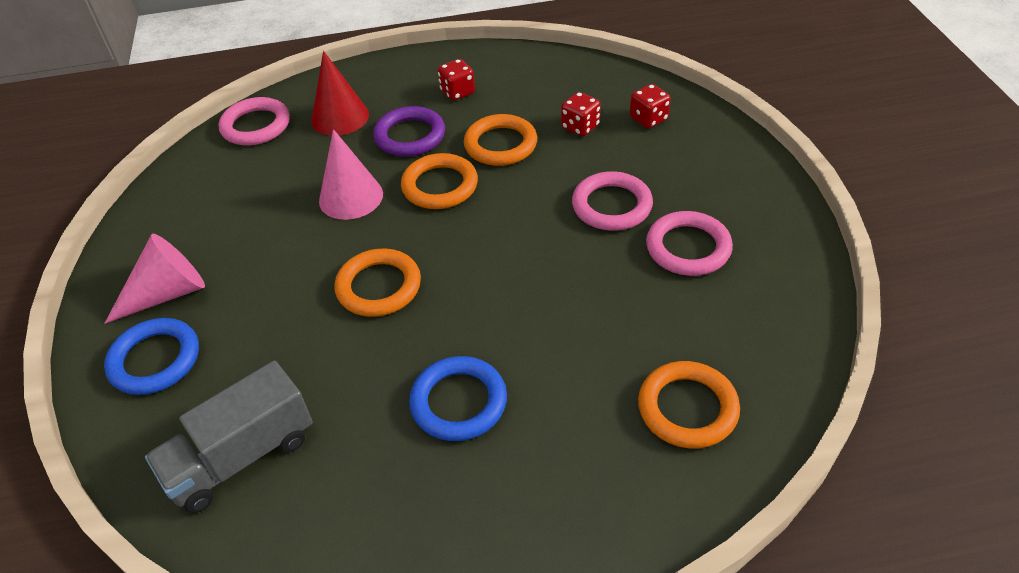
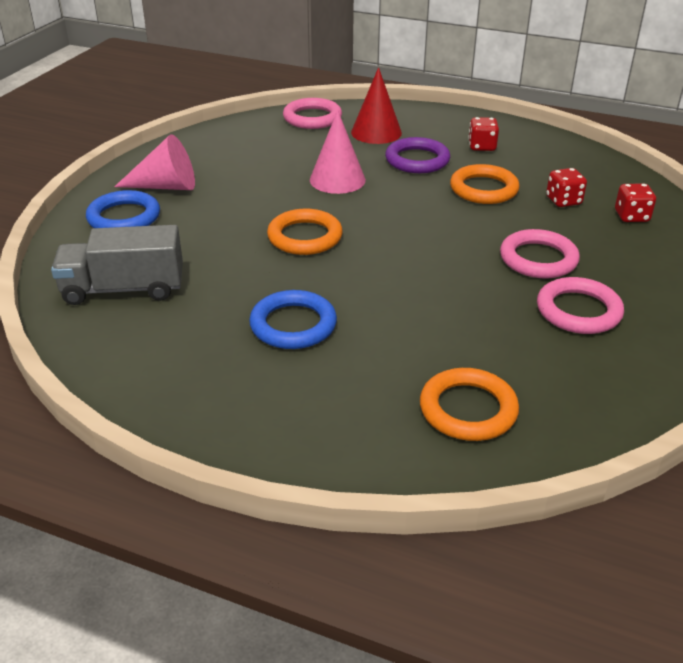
camera: 30 degrees right, 10 degrees down
orange ring [401,153,478,209] -> none

